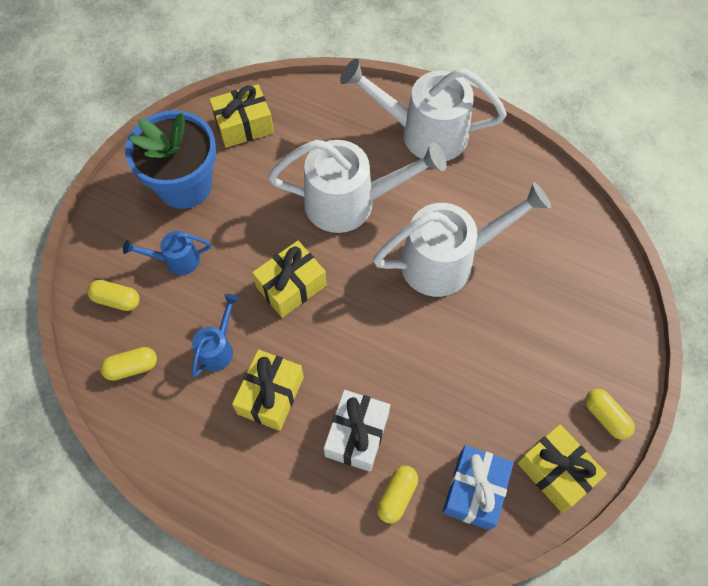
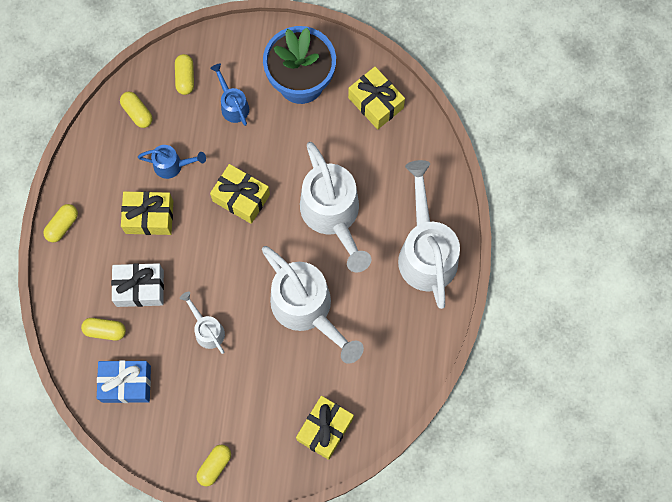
camera: 70 degrees right, 10 degrees up
yellow gift [517,424,607,512] -> yellow gift moved to [296,396,354,460]
none -> yellow capsule [43,204,78,243]
none -> white watering can [180,292,225,354]

